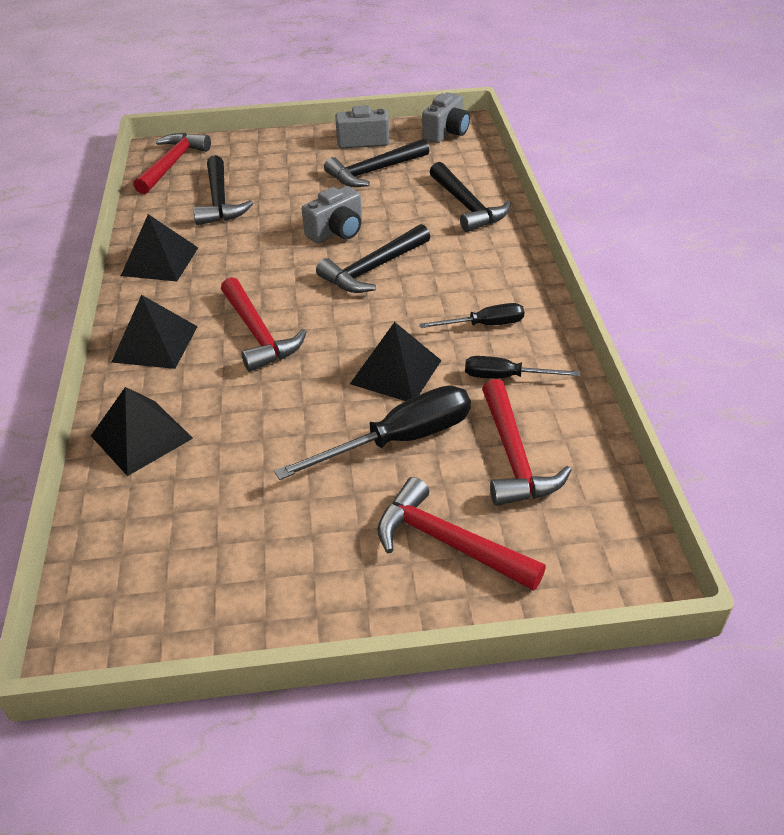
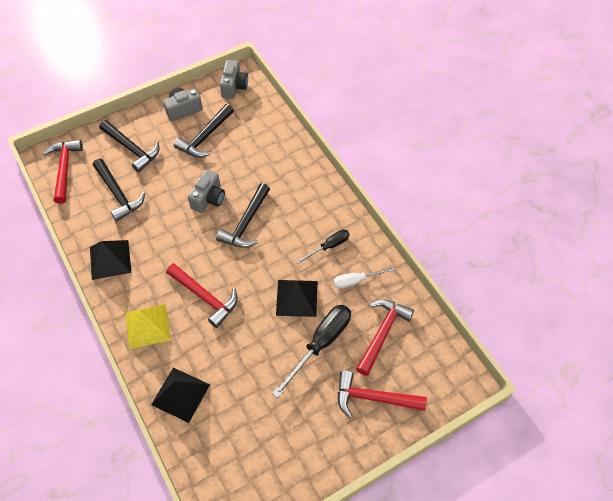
camera: 25 degrees left, 15 degrees up
black pyramid [111,295,198,369] -> yellow pyramid [125,304,171,349]
black hammer [430,162,511,232] -> black hammer moved to [99,120,159,172]
black screwdriver [465,356,580,378] -> white screwdriver [334,267,395,289]
red hammer [482,379,572,506] -> red hammer turned 120 degrees counterclockwise [356,299,414,376]

